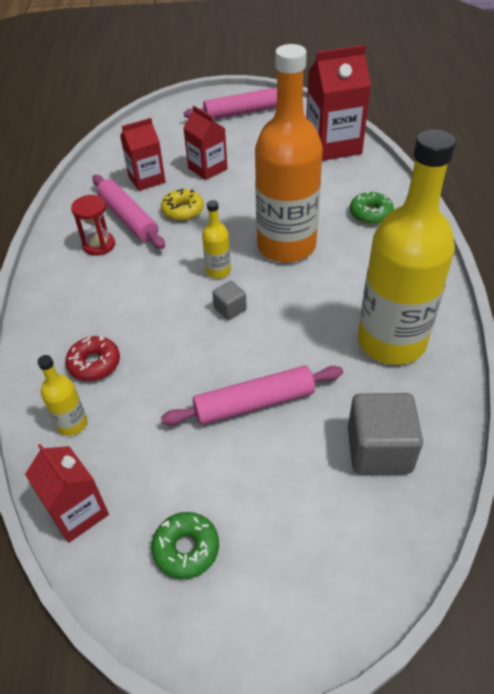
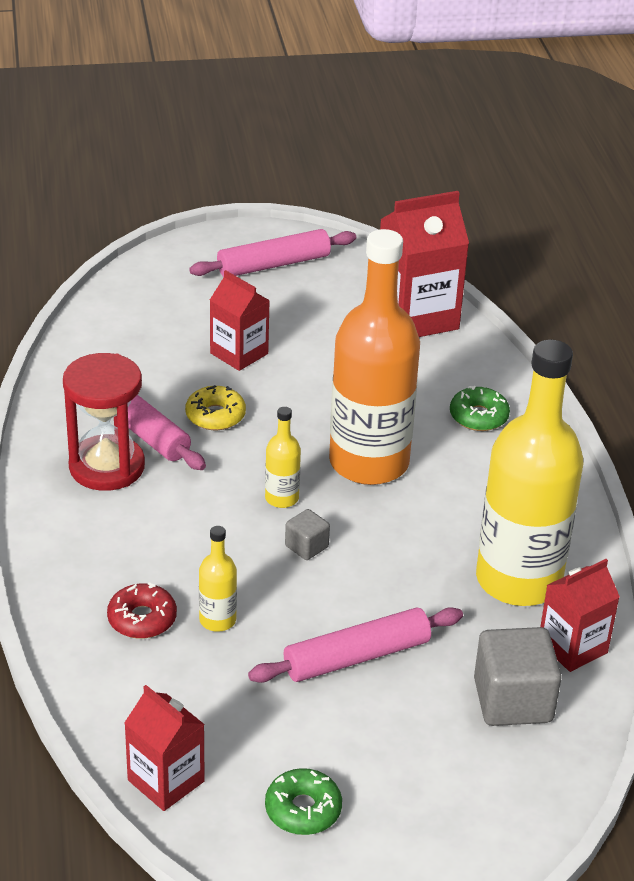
camera: 10 degrees left, 10 degrees down
yellow bottle [37,355,87,436] -> yellow bottle moved to [199,526,237,632]
red hourglass [71,195,115,256] -> red hourglass [63,353,145,491], size x1.66
red carton [120,118,165,191] -> red carton moved to [540,559,620,672]

